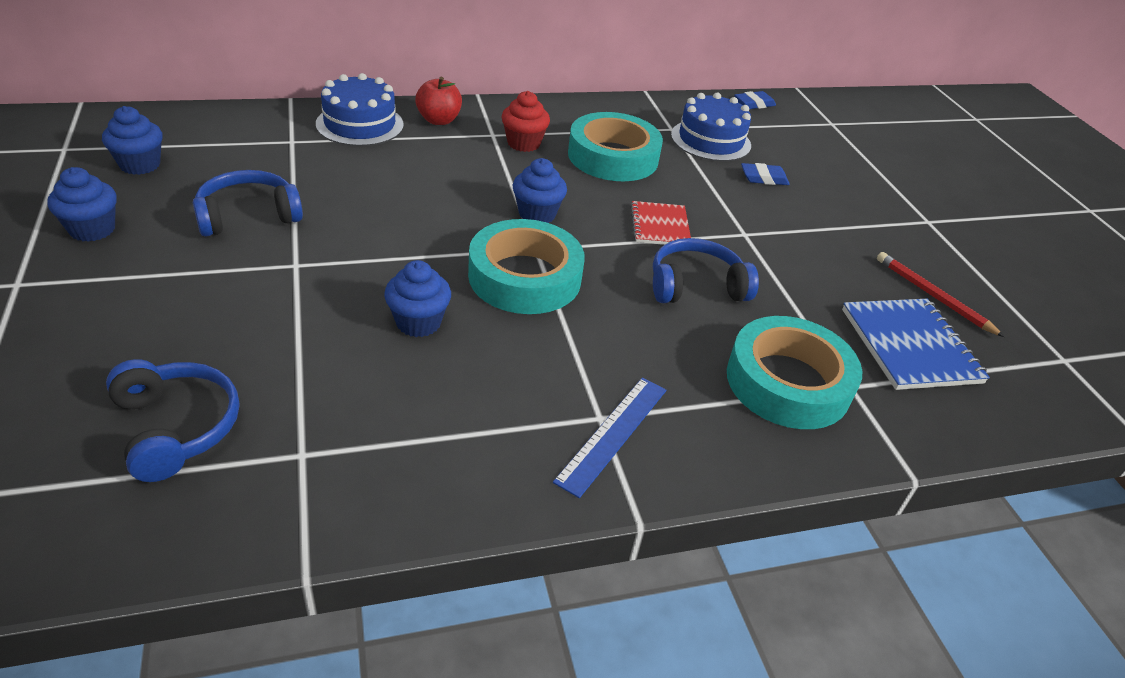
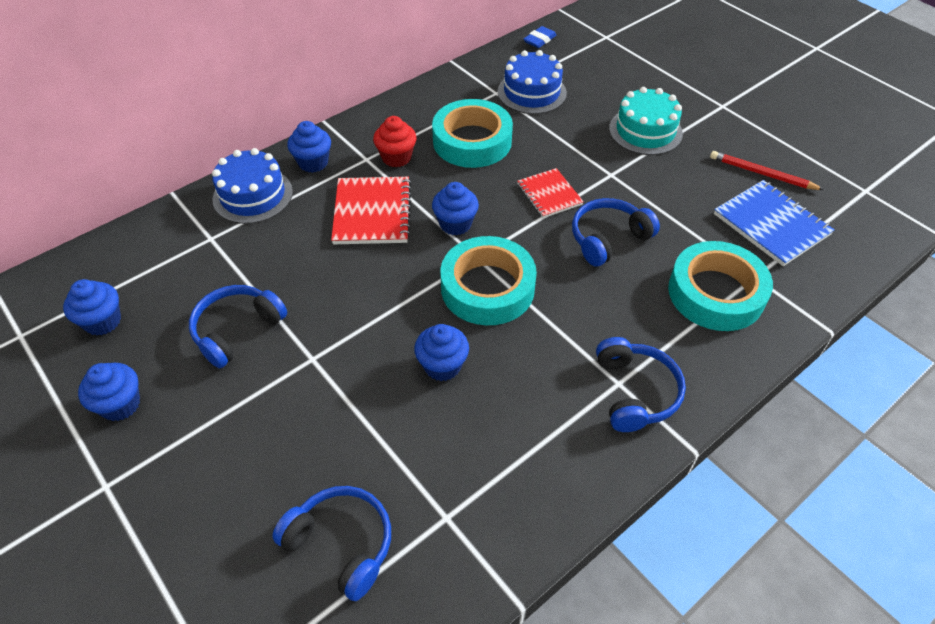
camera: 20 degrees left, 10 degrees up
red apple [415,77,462,125] -> blue cupcake [287,121,331,173]
blue ruler [553,378,666,498] -> blue headphones [596,337,686,432]
blue eraser [741,163,790,185] -> none
none -> red notebook [331,177,412,244]
none -> turquoise cake [609,87,683,155]

